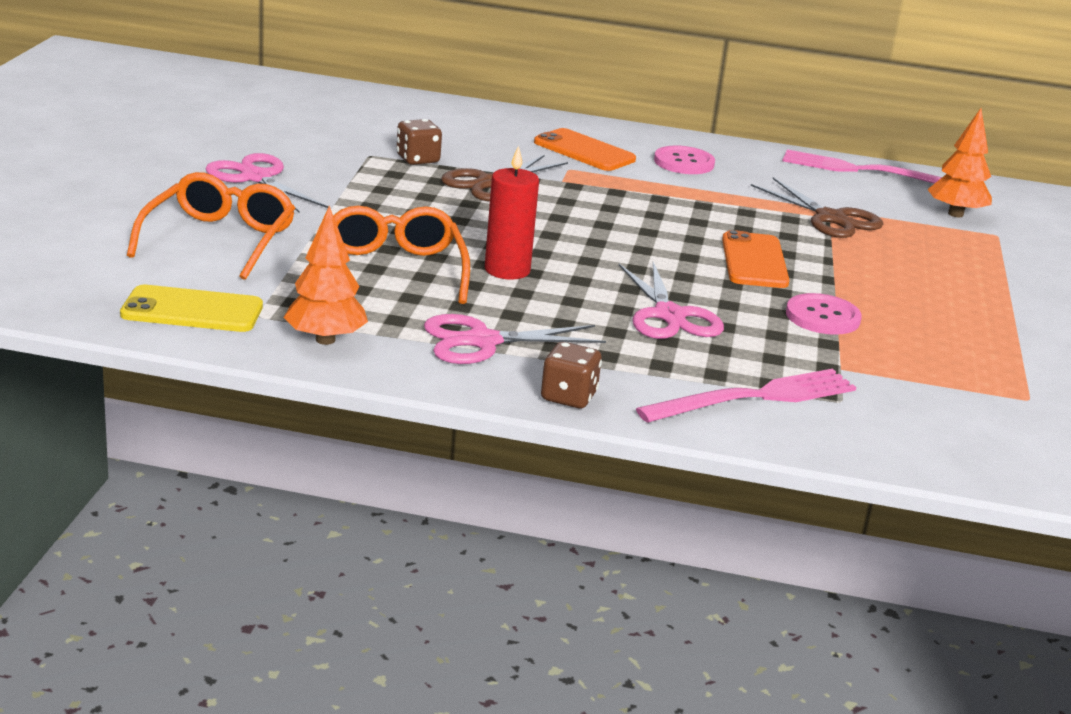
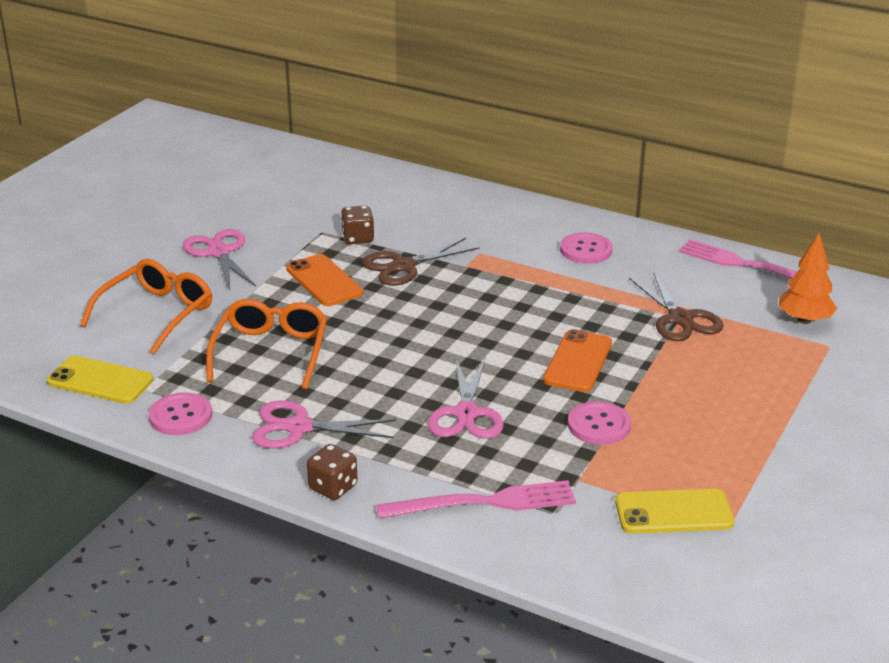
camera: 20 degrees right, 5 degrees up
orange tree [283,206,368,345] -> pink button [149,392,212,435]
red candle [485,145,539,280] -> none
orange phone [534,128,636,171] -> orange phone moved to [286,254,363,306]
none -> yellow phone [615,489,735,534]

